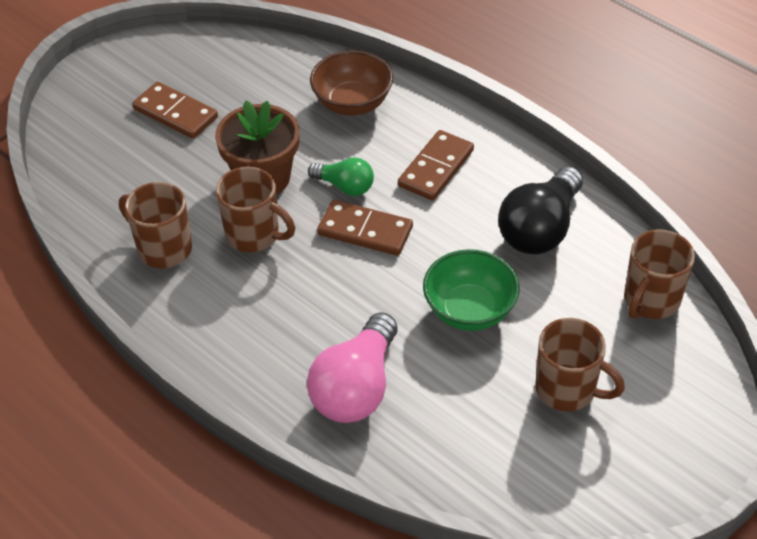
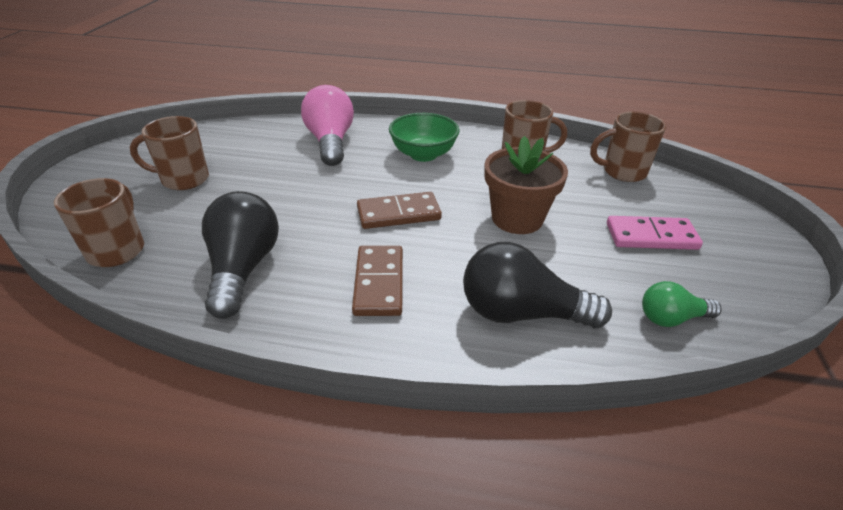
camera: 145 degrees right, 10 degrees down
brown domino [132,81,218,139] -> pink domino [607,216,703,250]
brown mug [216,167,295,253] -> brown mug moved to [590,112,666,182]
green light bulb [308,157,374,196] -> green light bulb moved to [642,281,722,327]
brown bowl [310,50,393,116] -> black light bulb [463,242,612,328]
green bowl [423,249,520,331] -> green bowl moved to [389,113,460,162]

